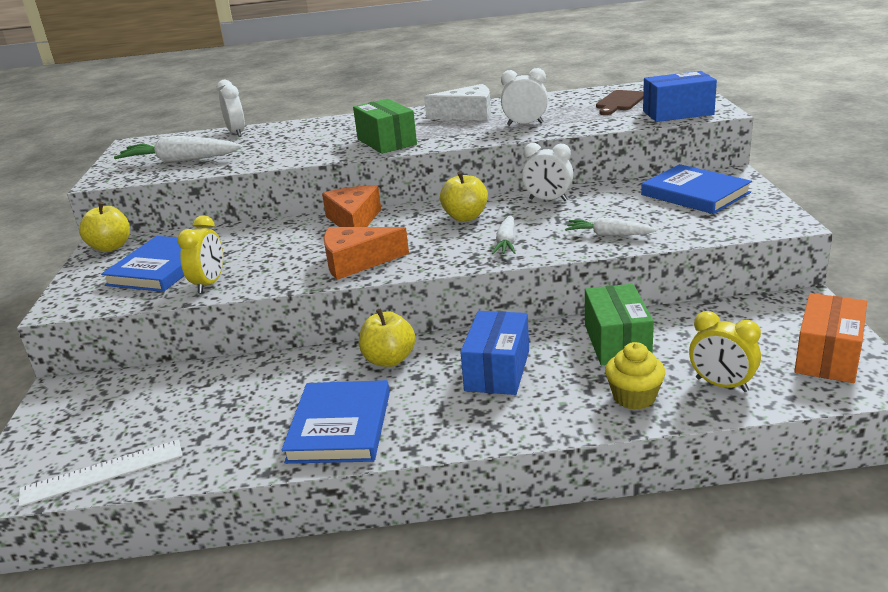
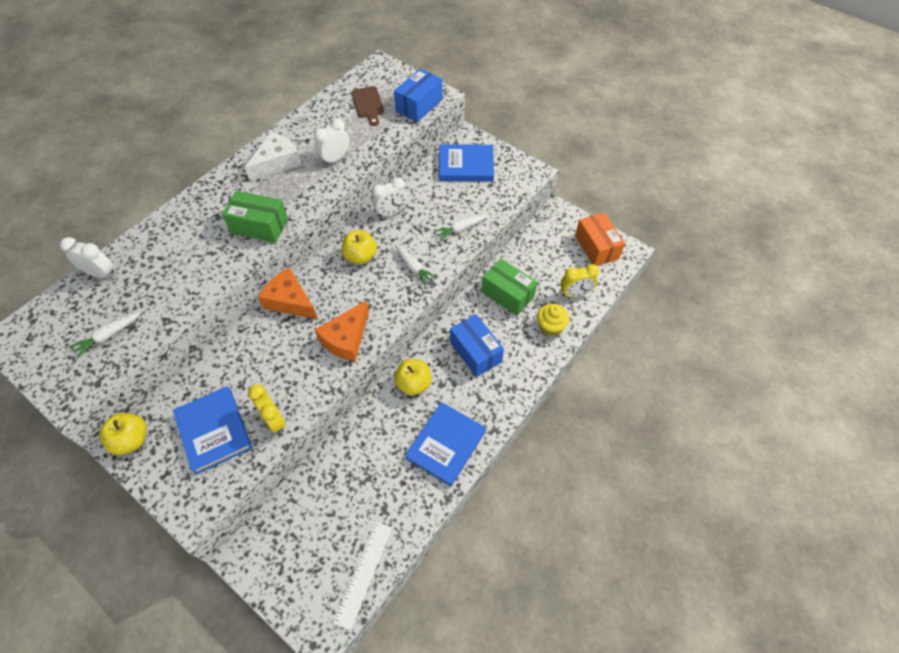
camera: 50 degrees left, 30 degrees up
white carrot [114,136,242,163] -> white carrot [70,312,140,358], size x0.59
blue book [282,380,390,464] -> blue book turned 75 degrees clockwise [405,402,486,487]

